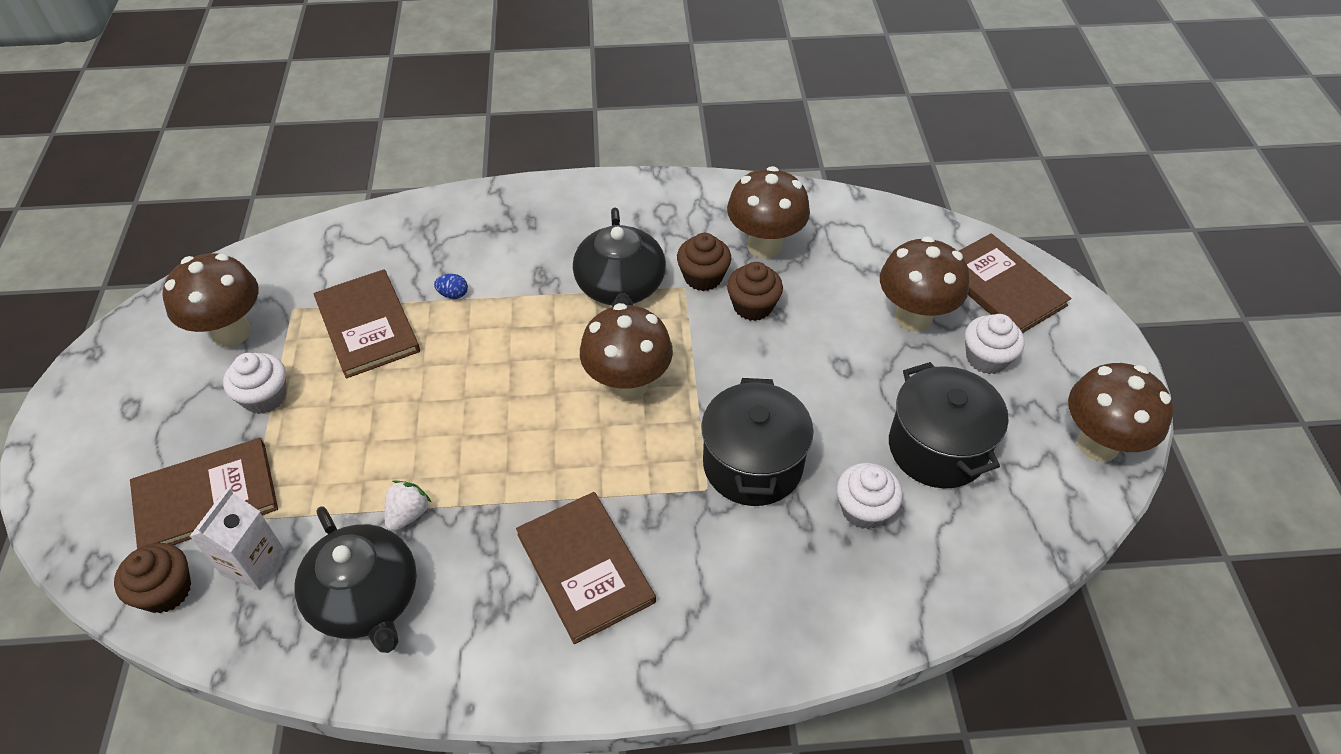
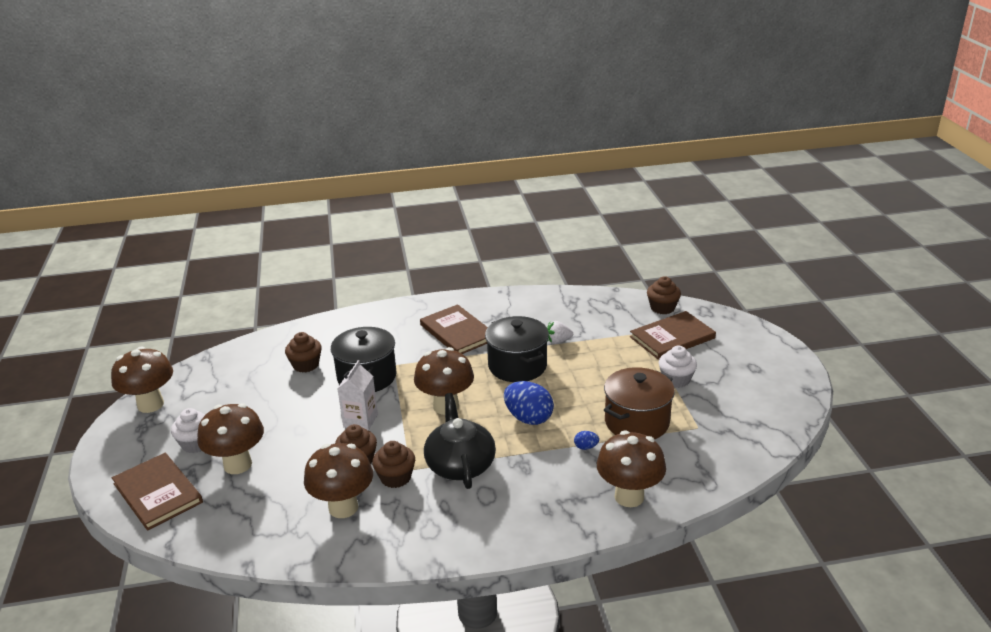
camera: 175 degrees right, 20 degrees down
brown mushroom [163,253,259,347] -> brown mushroom moved to [597,431,666,507]
white carton [189,488,286,590] -> white carton moved to [337,360,378,431]
black teapot [295,506,417,653] -> none
brown book [313,269,420,378] -> brown pot [604,367,675,439]
white strawberry [384,480,431,531] -> white strawberry turned 60 degrees clockwise [547,321,573,344]
white cupcake [837,463,903,529] -> brown cupcake [285,332,322,373]
black pot [889,362,1008,488] -> black pot moved to [485,316,549,382]
none -> blue egg [504,381,554,425]

